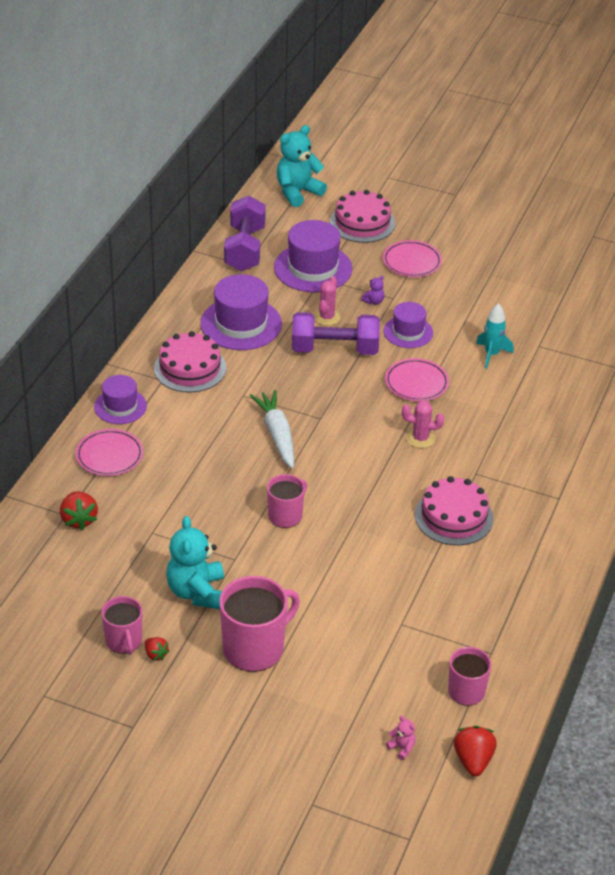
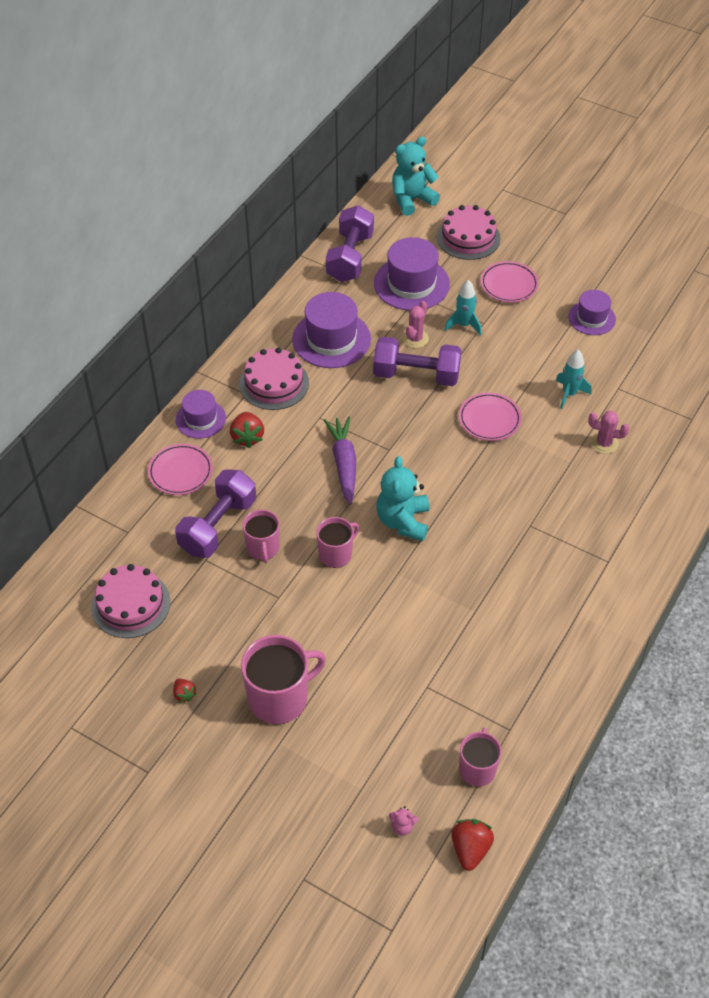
camera: 10 degrees right, 10 degrees up
red strawberry [60,491,98,530] -> red strawberry moved to [230,412,264,448]
pink mug [101,596,142,655] -> pink mug moved to [242,509,279,563]
turquoise teddy bear [166,516,224,609] -> turquoise teddy bear moved to [376,456,429,541]
white carrot [250,390,294,469] -> purple carrot [324,417,356,505]
purple teddy bear [361,275,384,304] -> turquoise rocket [445,280,482,335]
purple hat [383,302,433,348] -> purple hat moved to [568,290,616,335]
pink teddy bear [386,716,416,760] -> pink teddy bear turned 135 degrees clockwise [389,806,419,836]
pink cactus [402,401,444,448] -> pink cactus moved to [588,411,629,454]
pink cake [415,476,494,545] -> pink cake moved to [91,564,170,638]
none -> purple dumbbell [175,469,256,558]

